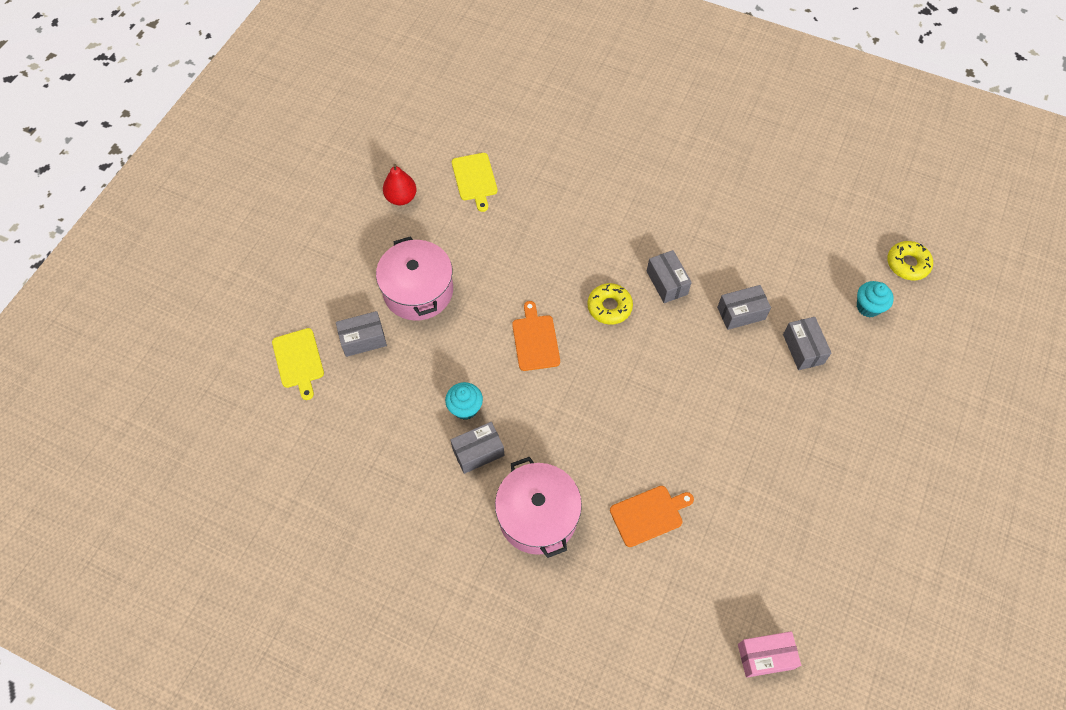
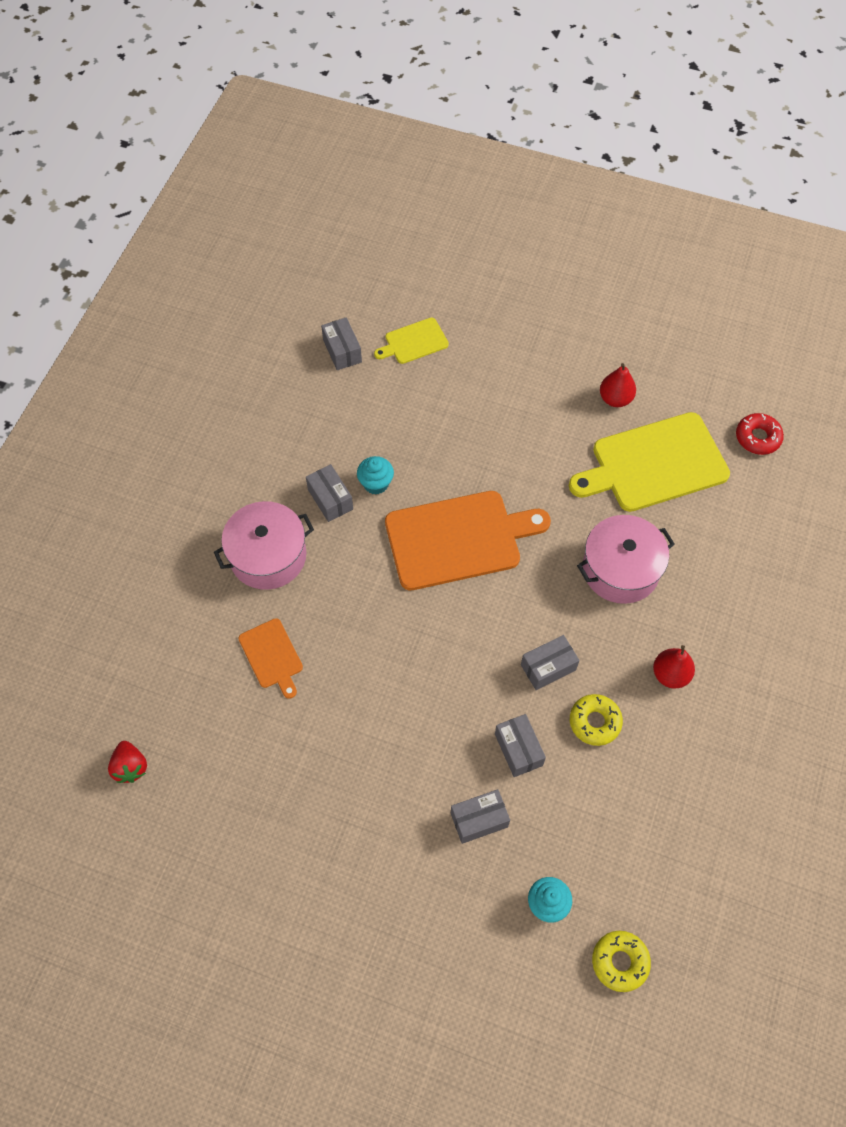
camera: 85 degrees right, 0 degrees up
grey box [336,311,387,357] -> grey box moved to [321,317,362,370]
pink pot [376,236,453,321] -> pink pot moved to [577,515,675,604]
yellow cutting board [452,153,498,212] -> yellow cutting board [569,412,730,512], size x2.02
orange cutting board [512,301,560,371] -> orange cutting board [385,491,551,590], size x2.02
yellow donut [587,283,633,325] -> yellow donut moved to [570,694,623,746]
pink box [738,631,801,678] -> red strawberry [108,741,147,783]
none -> red pear [653,645,695,688]
none -> red donut [736,413,784,455]

